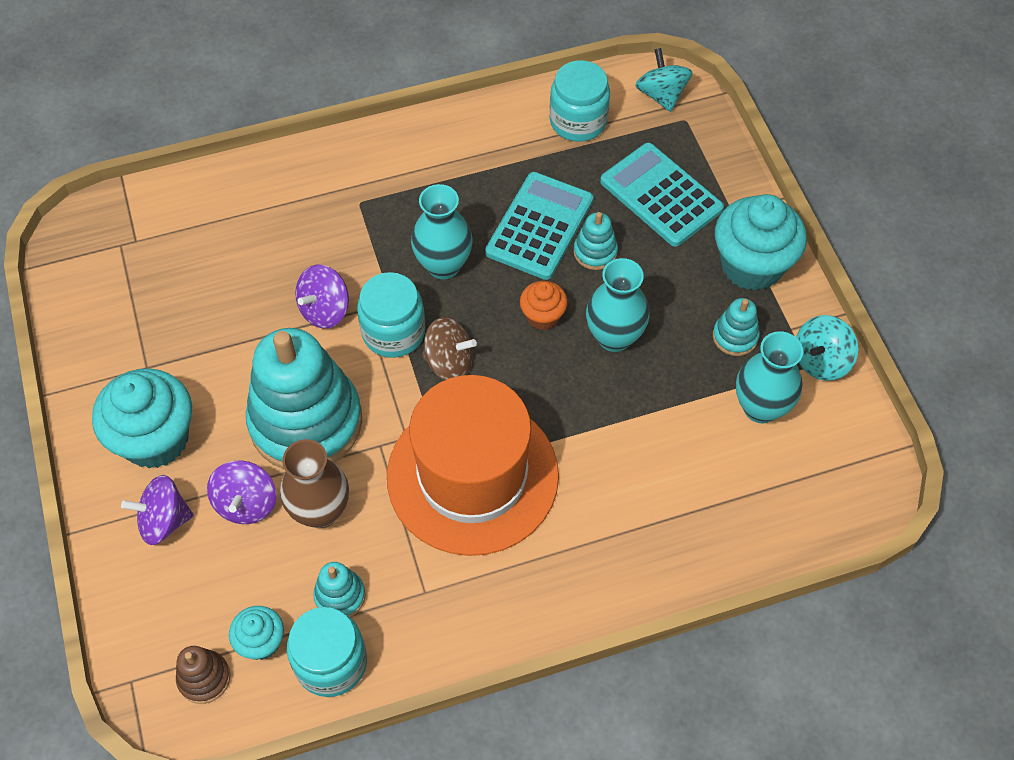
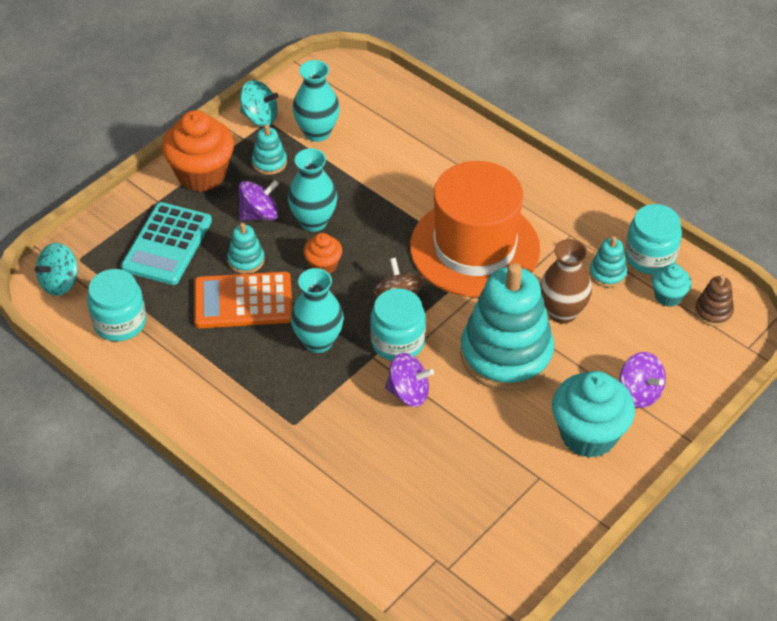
camera: 120 degrees left, 10 degrees down
purple spinning top [207,460,277,524] -> purple spinning top moved to [239,180,279,221]
turquoise calculator [485,172,593,280] -> orange calculator [194,271,292,328]
turquoise cupcake [715,194,807,291] -> orange cupcake [162,110,234,192]

